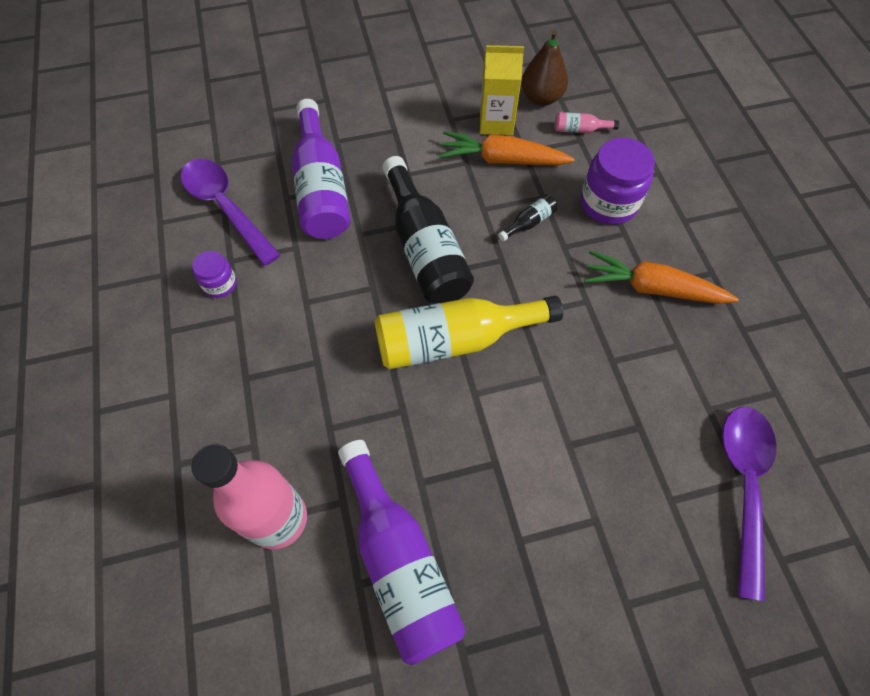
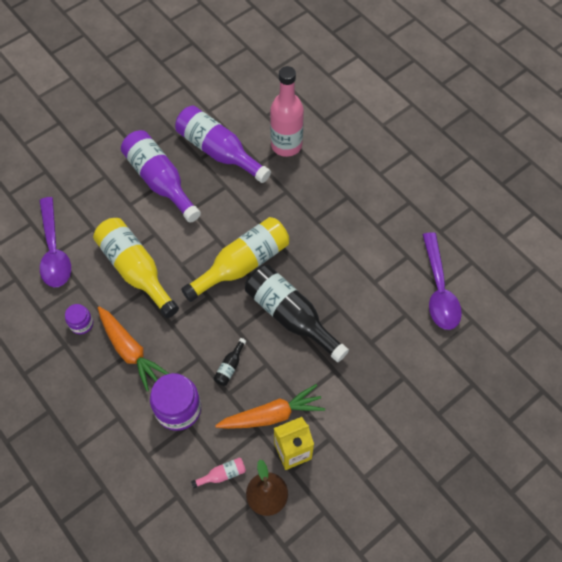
camera: 155 degrees right, 0 degrees up
purple spoon [181,159,280,266] -> purple spoon turned 60 degrees clockwise [422,232,462,330]
purple jar [192,251,237,298] -> purple jar moved to [65,304,93,334]
purple bottle [292,99,351,239] -> purple bottle moved to [121,130,201,223]
orange carrot [584,250,739,304] -> orange carrot turned 60 degrees clockwise [98,307,169,391]
none -> yellow bottle [93,218,179,318]

